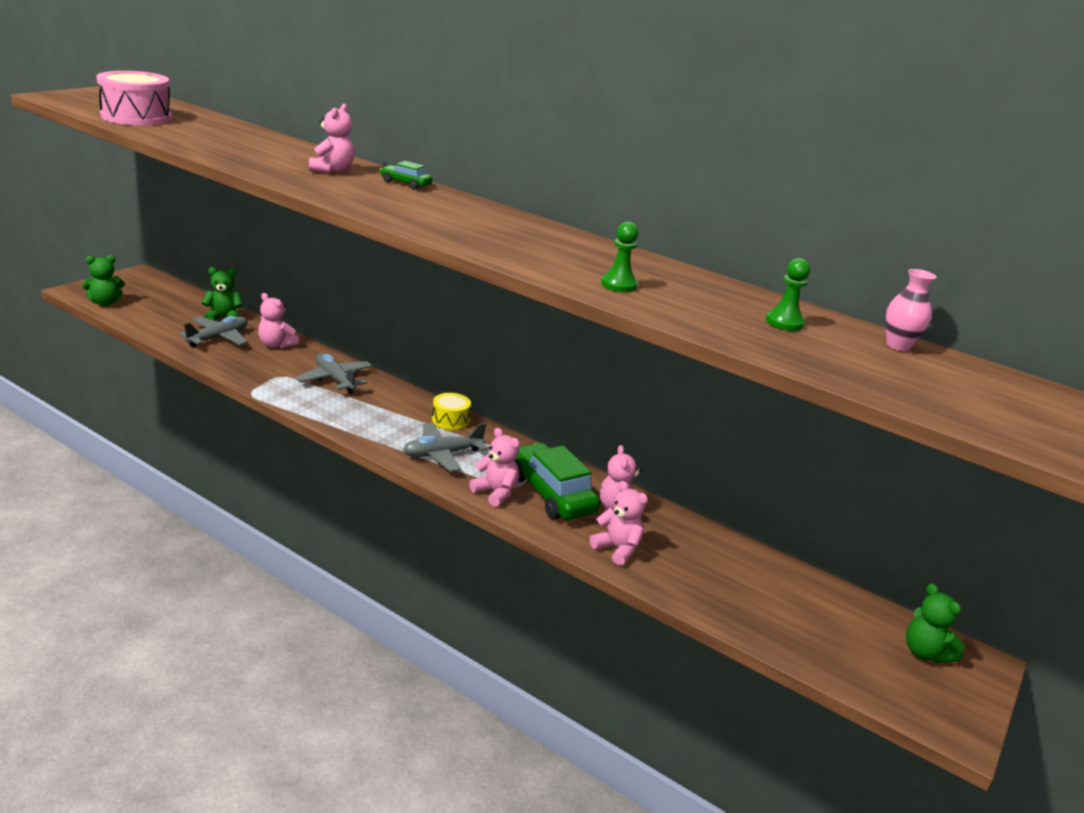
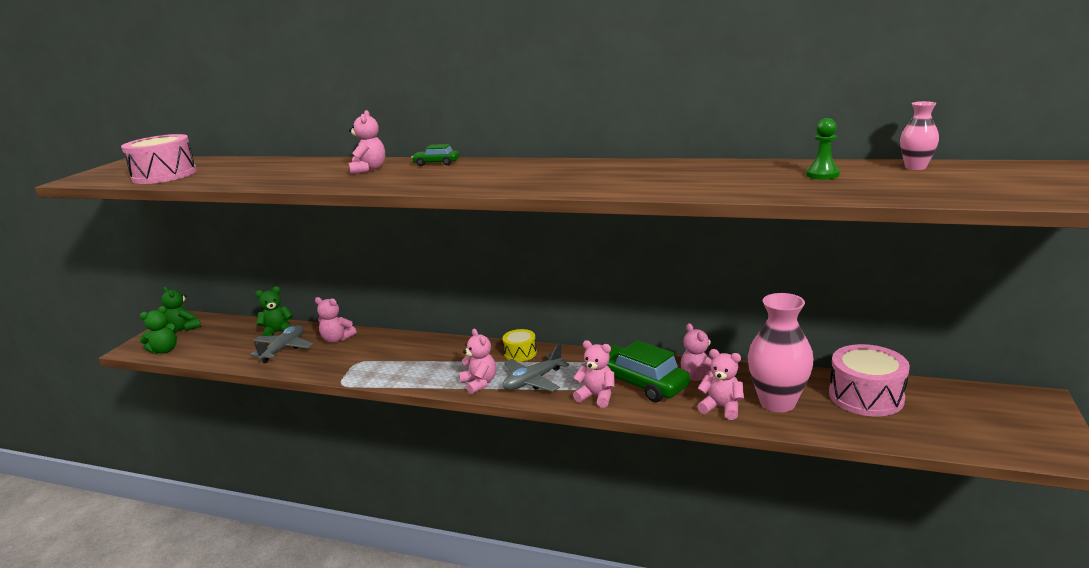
camera: 10 degrees left, 5 degrees down
grey plane [295,353,373,394] -> none
green pawn [601,222,639,292] -> none
green teddy bear [906,583,965,664] -> green teddy bear moved to [161,287,201,331]
none -> pink teddy bear [459,329,496,394]
none -> pink vase [748,293,814,412]
none -> pink drum [829,344,910,416]

